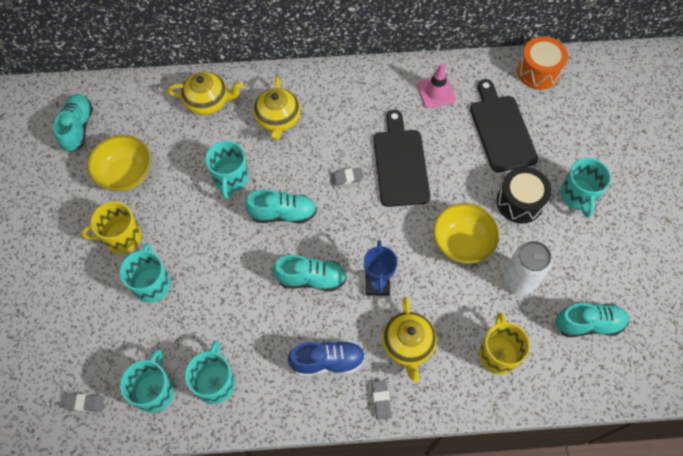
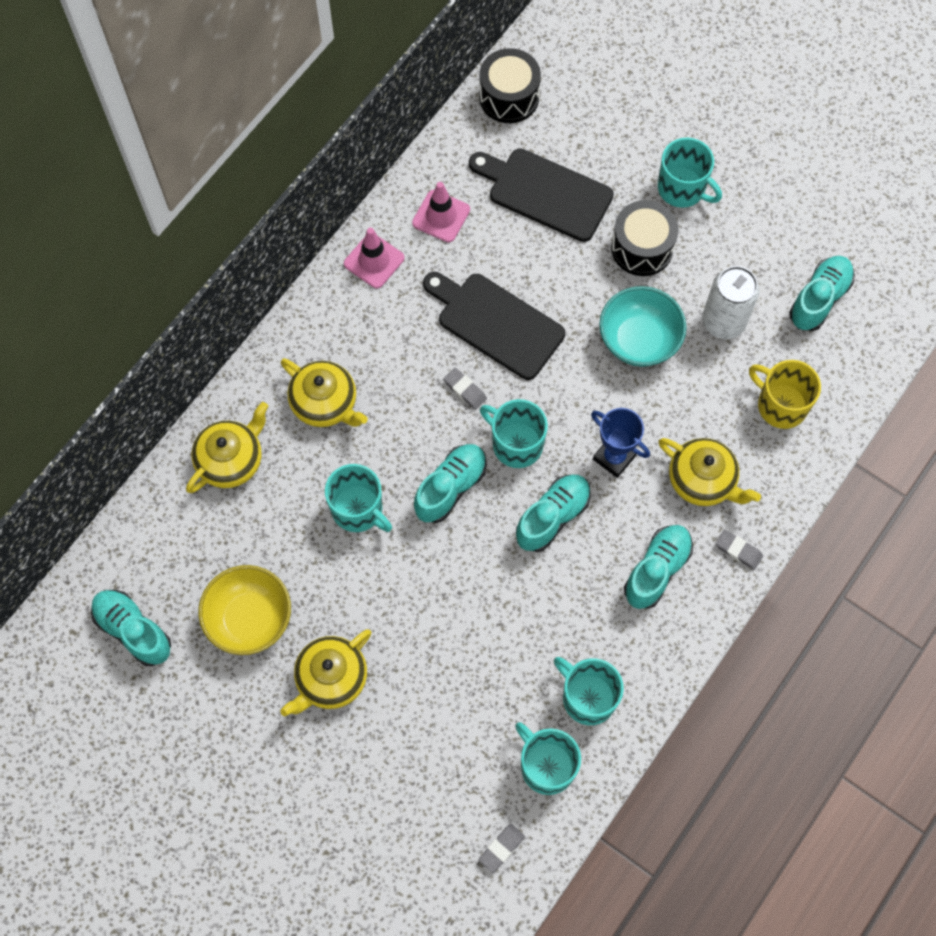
camera: 50 degrees left, 5 degrees up
yellow mug [81,201,141,254] -> yellow teapot [280,630,371,716]
turquoise mug [120,243,171,303] -> turquoise mug moved to [480,399,548,468]
blue shoe [288,340,365,376] -> turquoise shoe [624,525,693,609]
grey eraser [330,167,364,186] -> grey eraser turned 75 degrees counterclockwise [443,368,487,410]
yellow bowl [433,203,499,264] -> turquoise bowl [599,286,686,367]
orange drum [517,36,568,90] -> black drum [479,48,541,123]
none -> pink traffic cone [344,228,404,288]

